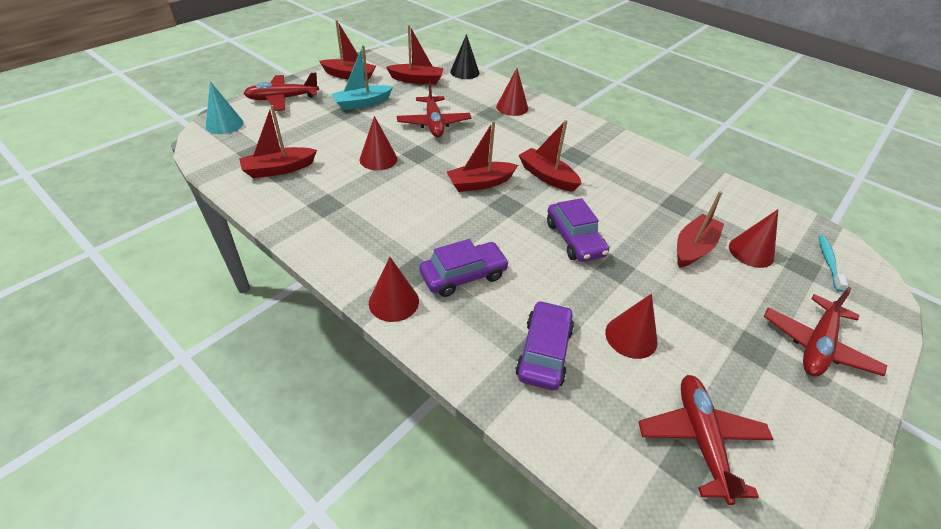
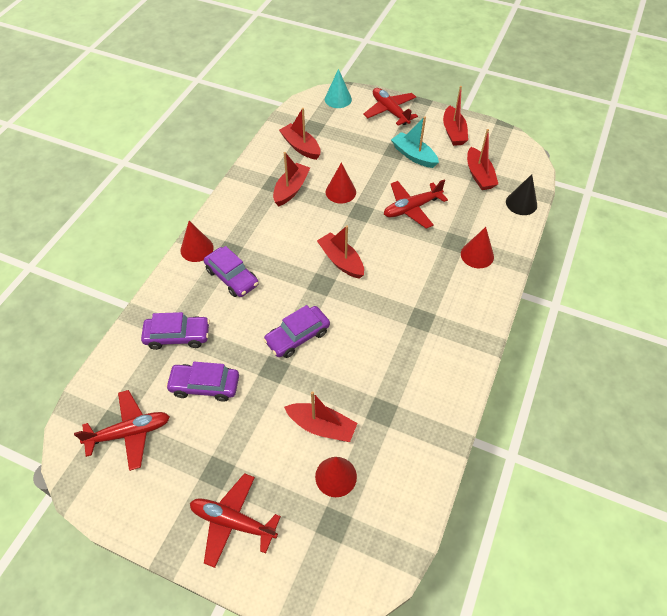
camera: 75 degrees right, 10 degrees up
red boat [519,120,582,192] -> red boat moved to [273,152,310,206]
red cone [605,294,658,359] -> purple car [166,362,239,402]
turquoise toothbrush [819,235,848,292] -> none

